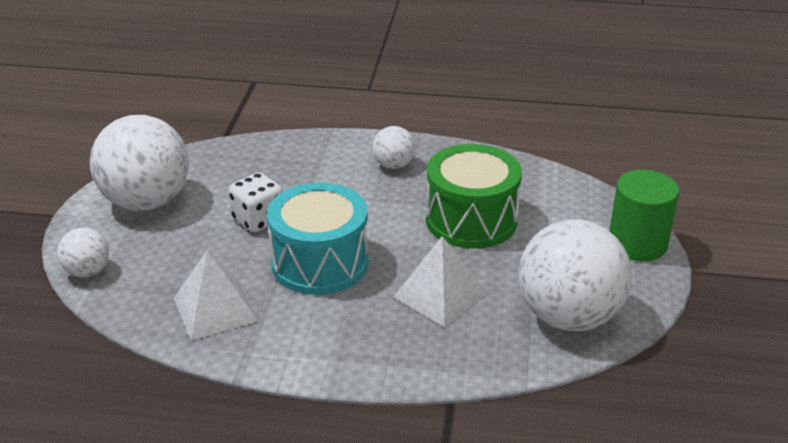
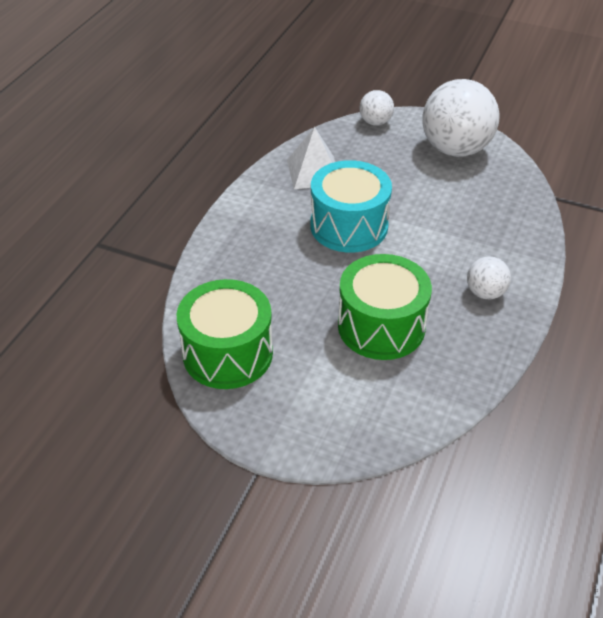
camera: 105 degrees right, 10 degrees up
white dice [228,172,283,233] -> none
white pyramid [393,236,487,327] -> none
white ball [519,220,632,331] -> green drum [177,279,273,389]
green cylinder [609,170,679,261] -> none

